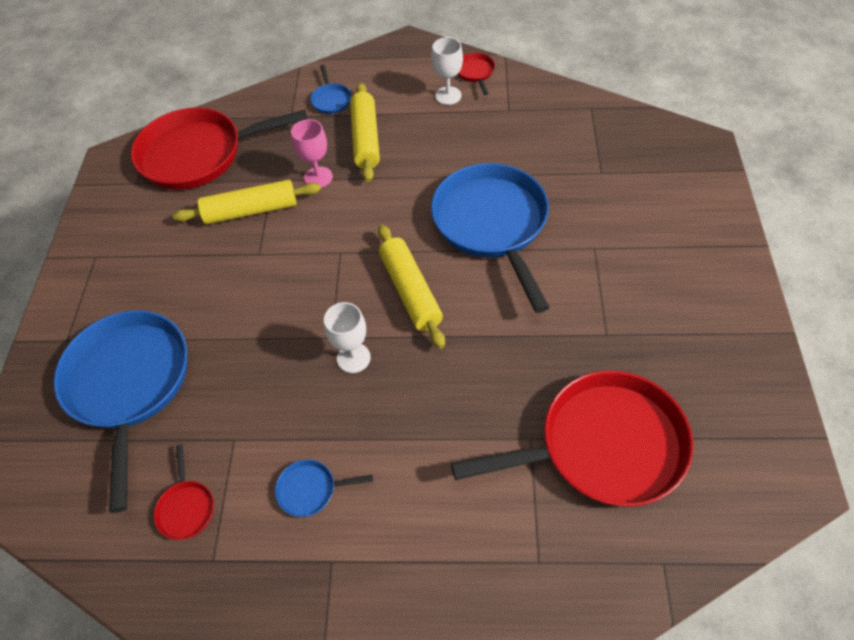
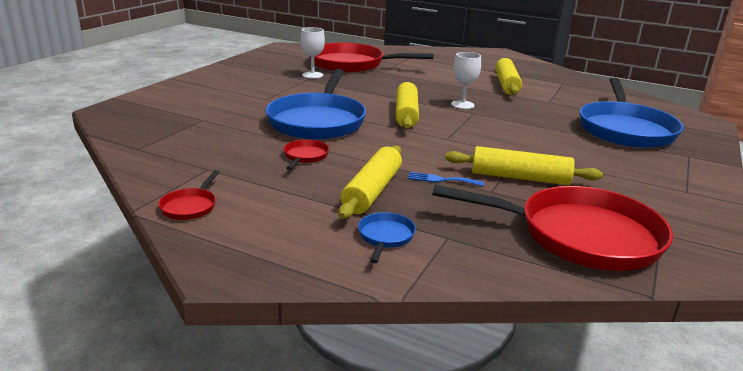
camera: 160 degrees left, 30 degrees down
red pan [154,444,214,540] -> red pan moved to [283,140,329,170]
blue pan [275,460,373,517] -> yellow rolling pin [495,58,522,95]
pink goblet [291,119,333,188] -> blue fork [408,172,484,186]
white goblet [431,37,463,105] -> white goblet moved to [300,27,325,79]

